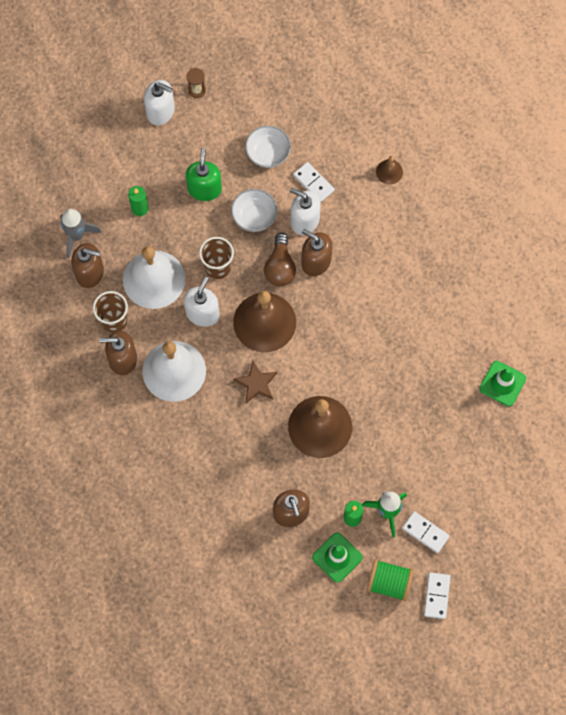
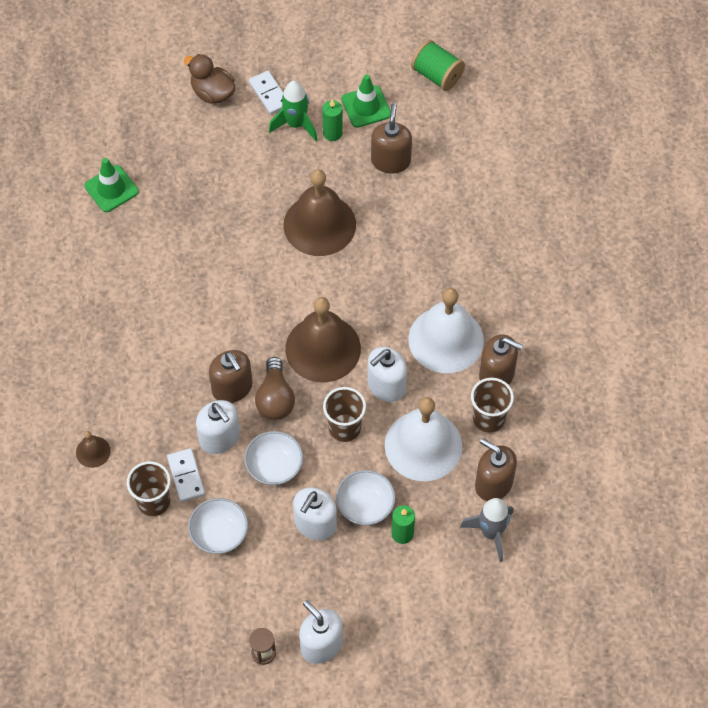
camera: 155 degrees left, 10 degrees down
green soap dispenser [186,148,222,201] -> white soap dispenser [293,487,337,540]
brown star [233,361,277,403] -> none
brown light bulb [264,233,296,286] -> brown light bulb turned 150 degrees clockwise [255,357,295,420]
green spool [367,559,414,601] -> green spool moved to [411,40,465,91]
white domino [424,572,451,619] -> none
none -> brown cup [127,461,171,516]
none -> brown duck [184,54,235,104]
none -> white bowl [336,470,395,525]

